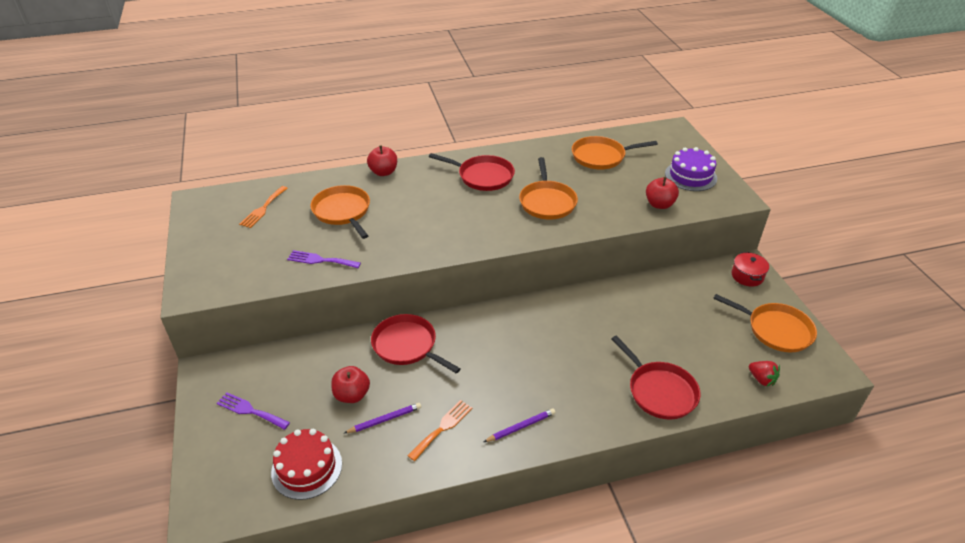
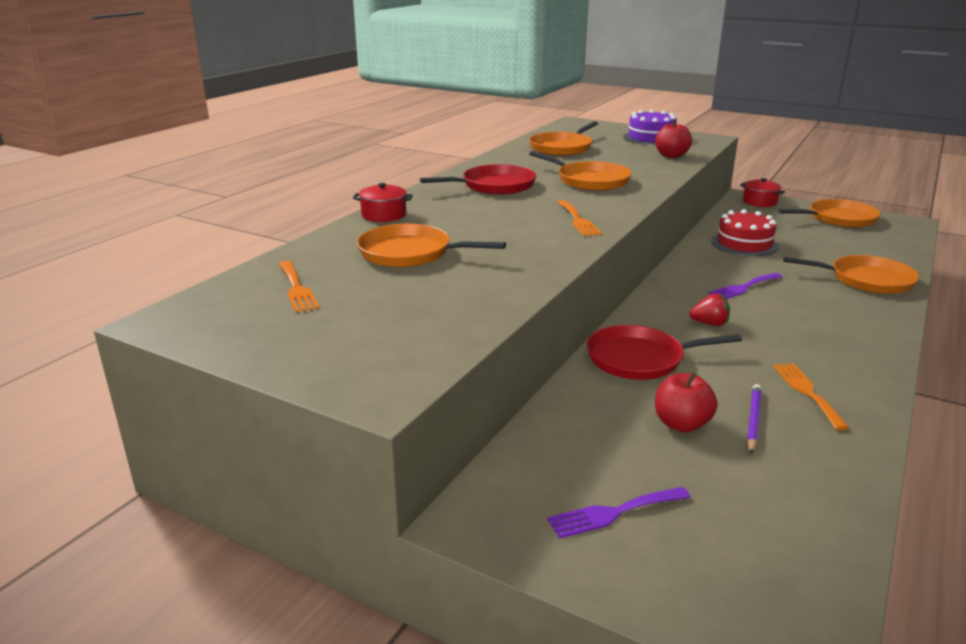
camera: 45 degrees left, 15 degrees down
red cake [271,429,342,500] -> red cake moved to [711,209,779,256]
purple fork [287,250,361,268] -> purple fork moved to [708,273,782,299]
red apple [367,145,397,176] -> red pot [353,183,413,222]
purple pencil [484,408,556,442] -> none
red pan [611,335,700,419] -> orange pan [783,255,919,294]
red strawberry [749,361,780,387] -> red strawberry moved to [689,293,730,326]
none -> orange fork [557,200,602,236]

